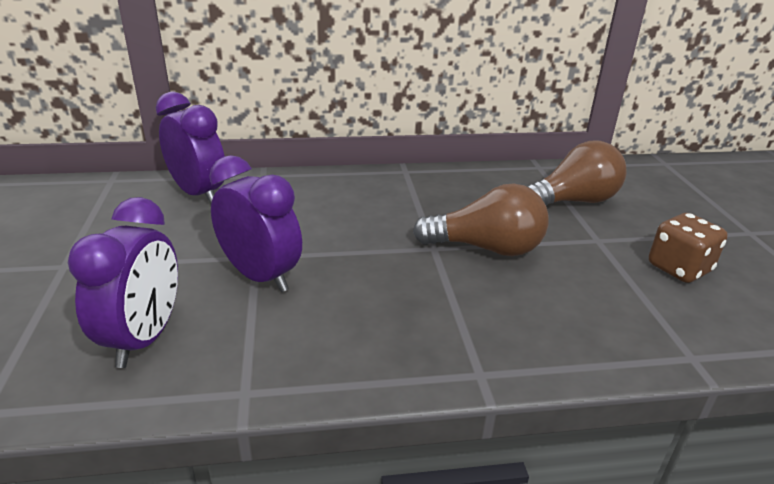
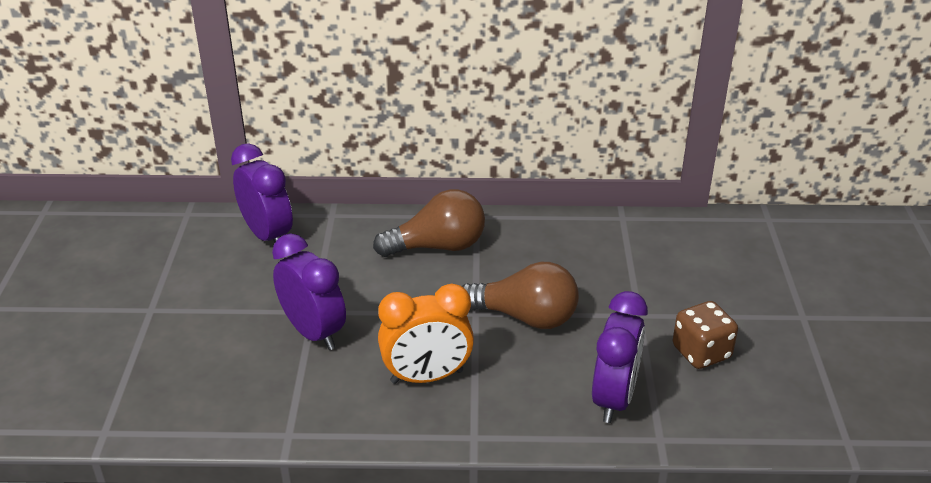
camera: 10 degrees right, 5 degrees up
purple clock [68,197,178,368] -> purple clock moved to [592,291,648,423]
brown light bulb [528,141,626,206] -> brown light bulb moved to [373,189,485,257]
none -> orange clock [378,284,474,384]

